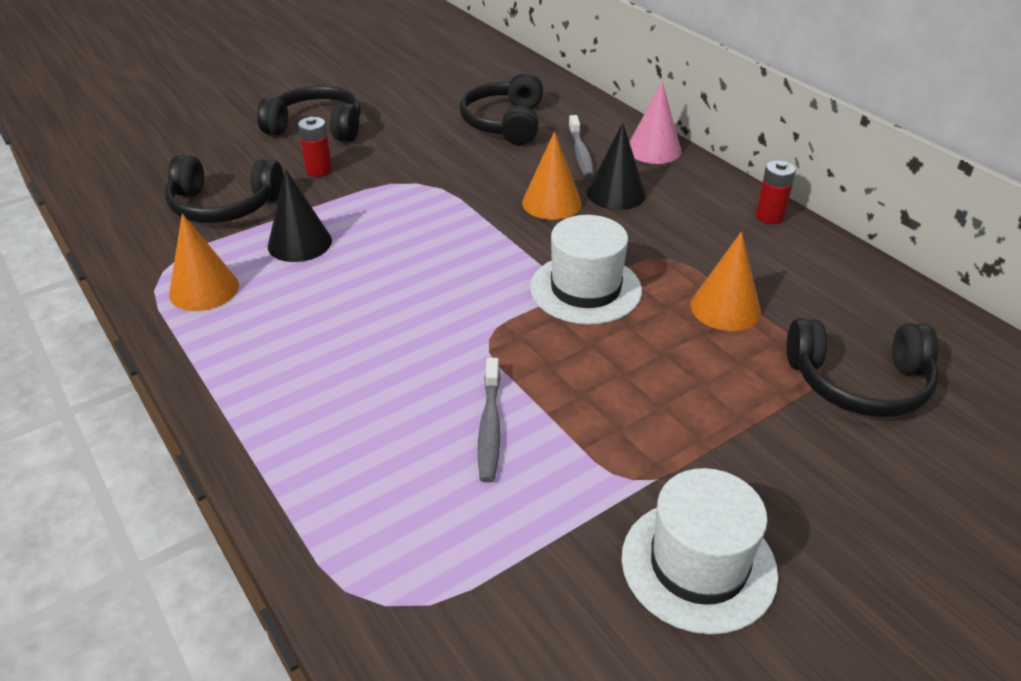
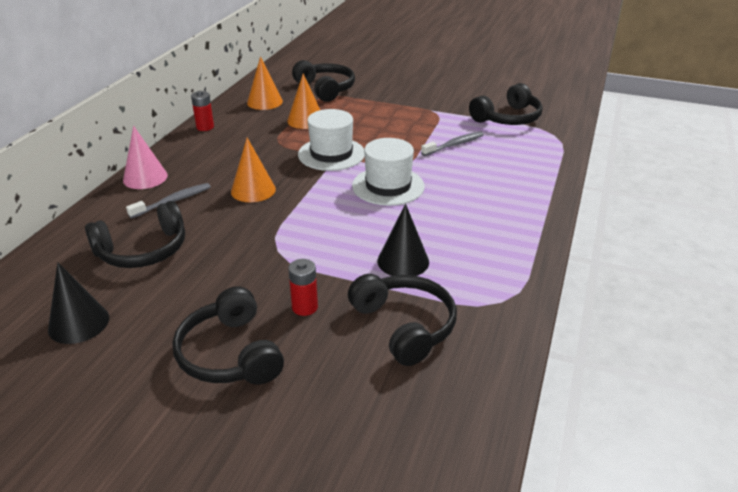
camera: 125 degrees left, 5 degrees down
orange cone [169,214,239,311] -> orange cone moved to [247,57,283,110]
black cone [587,123,646,210] -> black cone moved to [48,263,109,344]
white hat [622,468,778,635] -> white hat moved to [352,138,425,206]
none -> black headphones [469,83,543,125]

